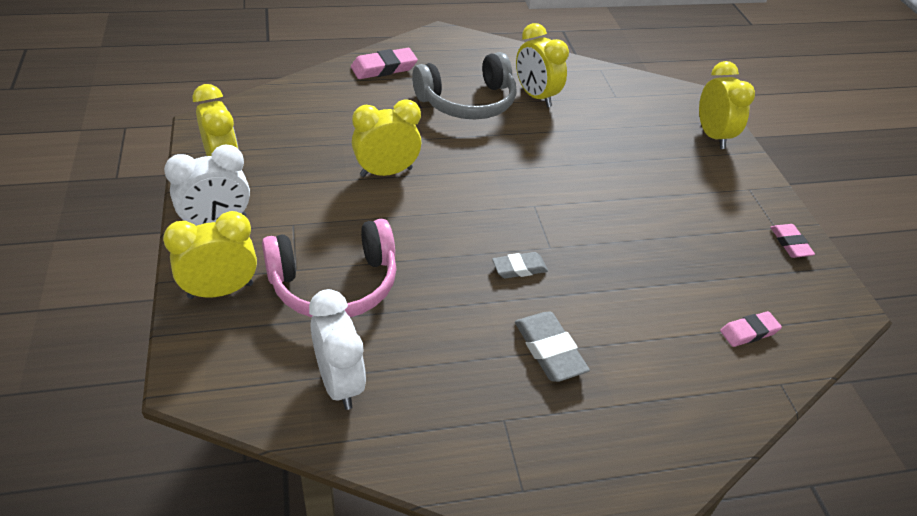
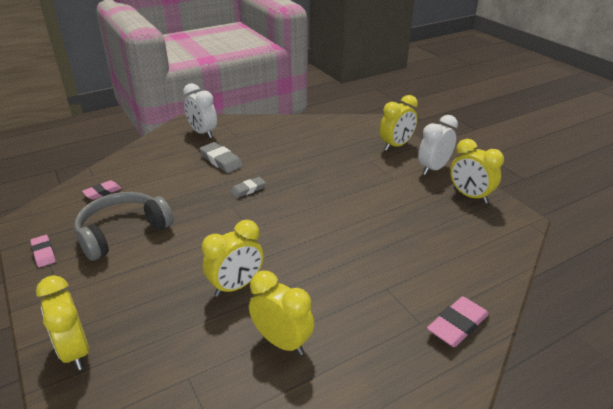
camera: 165 degrees right, 10 degrees down
pink headphones [262,219,397,317] -> none
white clock [309,289,366,410] -> white clock moved to [183,83,217,138]
yellow clock [352,99,421,177] -> yellow clock moved to [202,220,263,297]
grey headphones [412,52,517,119] -> grey headphones moved to [74,192,173,261]

